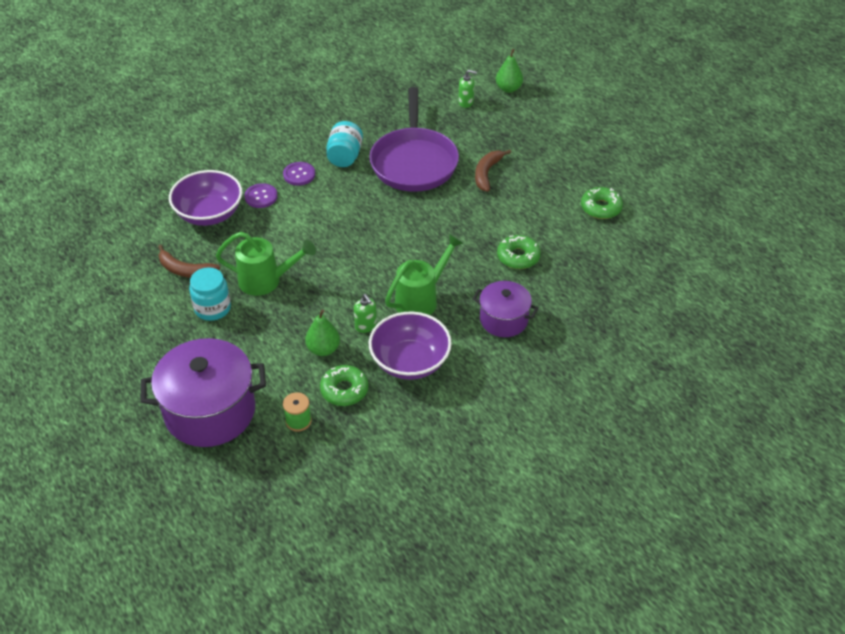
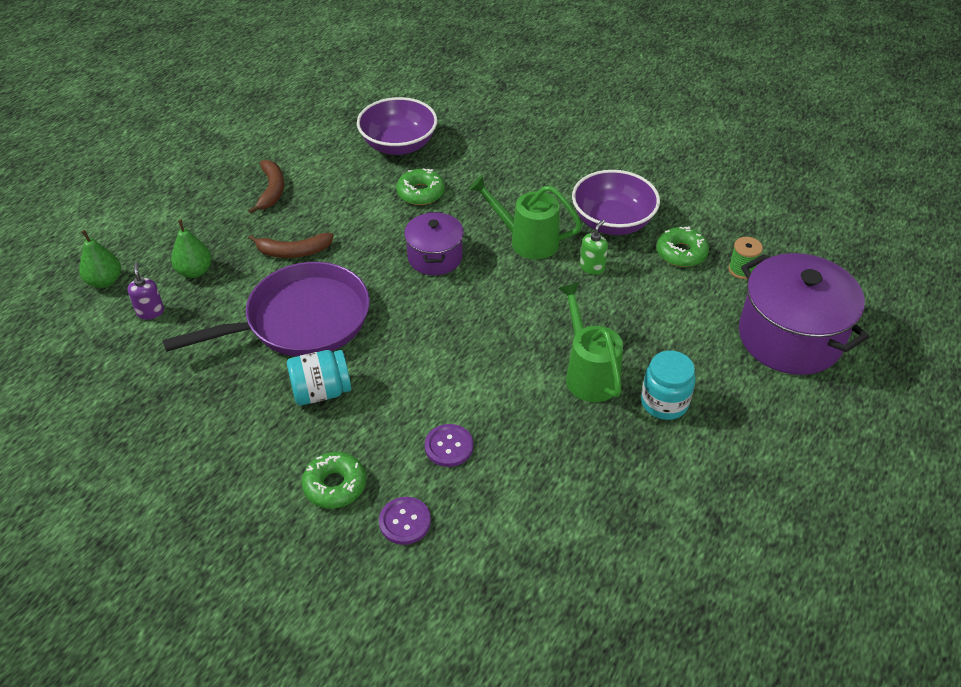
camera: 115 degrees left, 0 degrees up
brown banana [158,245,220,278] -> brown banana moved to [248,160,284,214]
purple bowl [169,170,242,226] -> purple bowl moved to [357,97,437,155]
purple button [283,162,315,186] -> purple button moved to [379,497,431,545]
green pear [305,309,340,356] -> green pear moved to [171,220,212,278]
green soap dispenser [458,70,477,108] -> purple soap dispenser [127,263,164,320]
purple pot [473,281,538,337] -> purple pot moved to [404,212,464,275]
green donut [581,187,623,219] -> green donut moved to [302,452,366,509]

